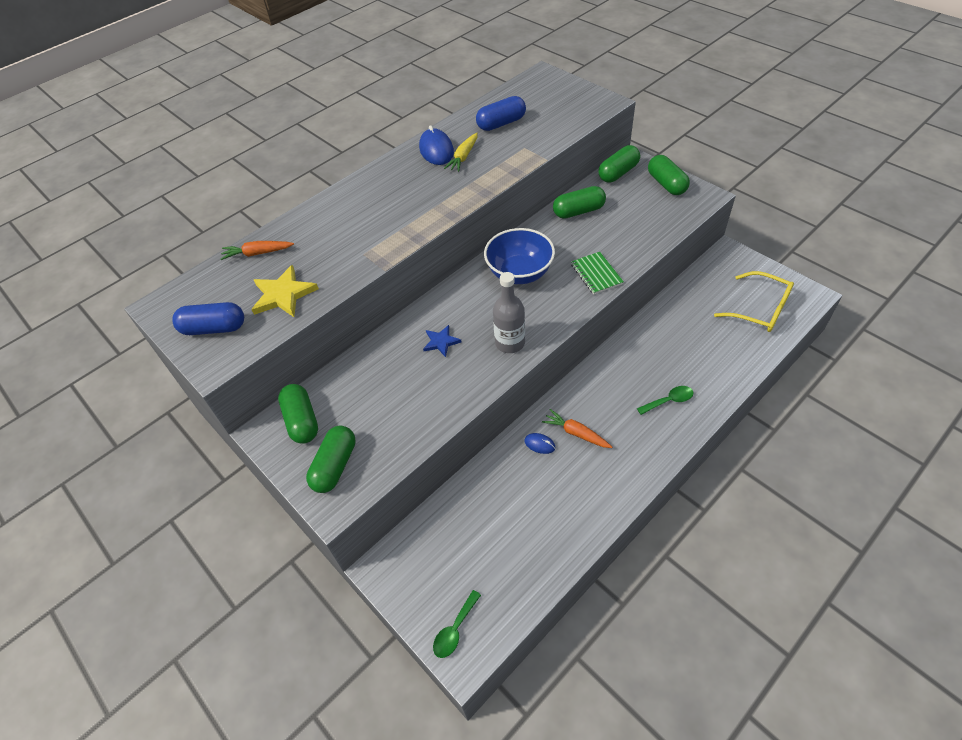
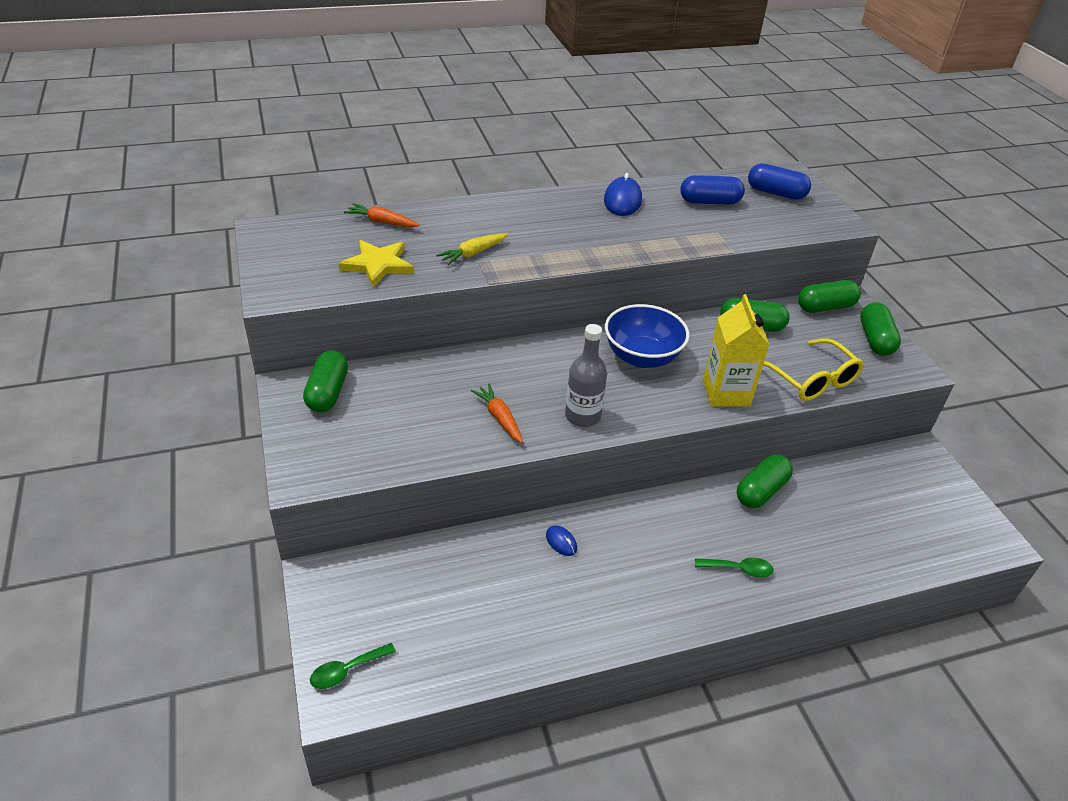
camera: 20 degrees right, 10 degrees down
blue capsule [172,302,244,335] -> blue capsule moved to [748,163,811,200]
green capsule [306,426,356,493] -> green capsule moved to [737,454,793,508]
blue star [423,325,462,357] -> none
yellow carrot [444,133,478,172] -> yellow carrot moved to [436,233,508,265]
orange carrot [542,409,612,448] -> orange carrot moved to [471,384,523,443]
green notebook [571,252,624,294] -> yellow carton [703,294,769,407]
yellow glasses [714,271,794,332] -> yellow glasses moved to [763,339,864,401]

